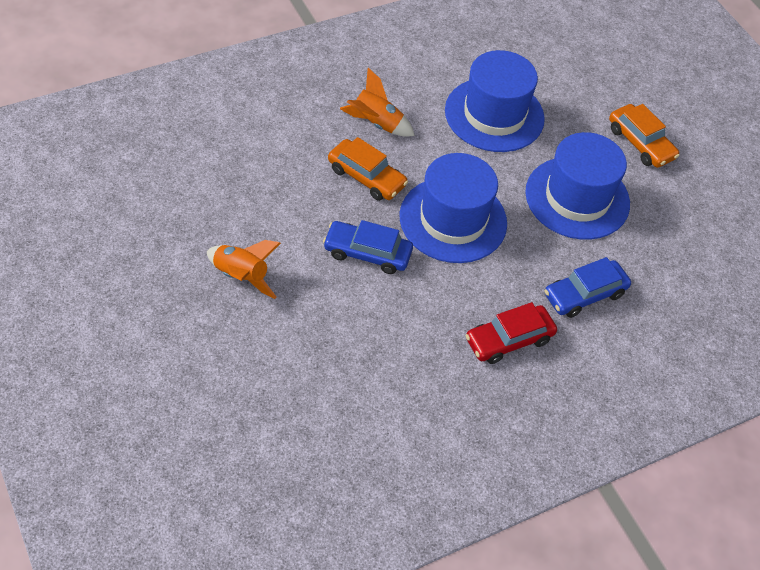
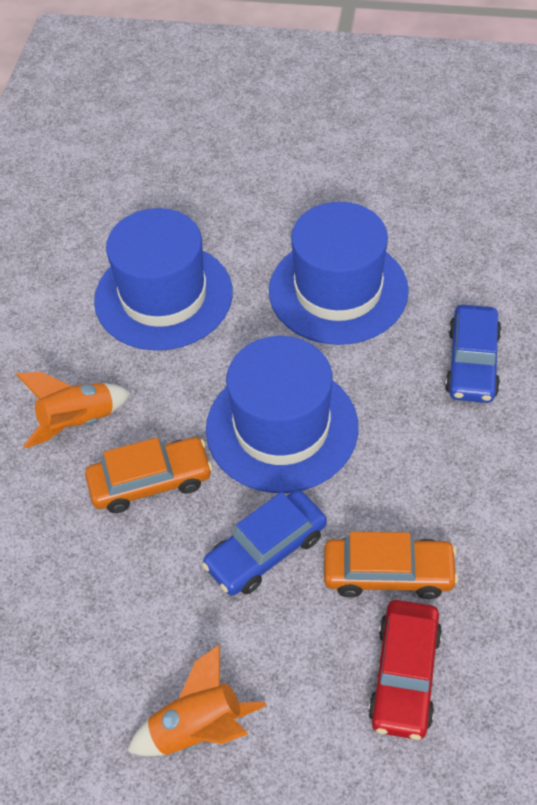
camera: 45 degrees left, 0 degrees up
red car [465,302,557,364] -> red car moved to [368,600,442,740]
orange car [609,104,679,168] -> orange car moved to [324,532,458,599]

